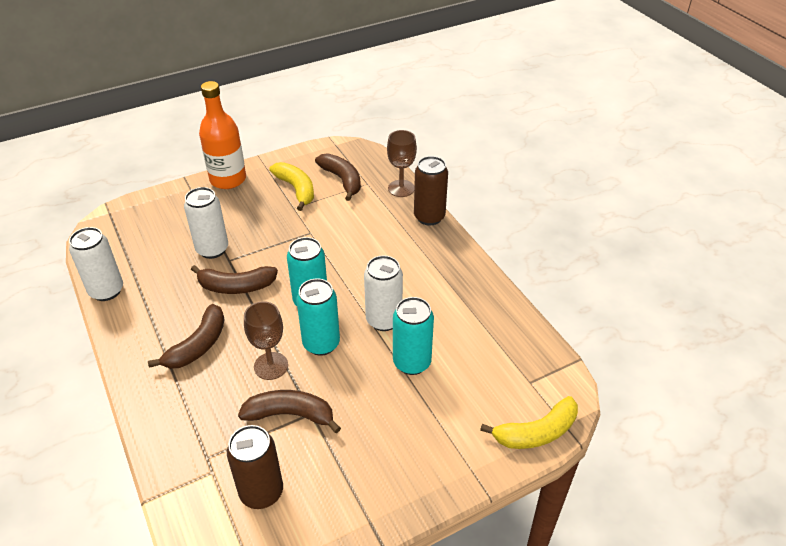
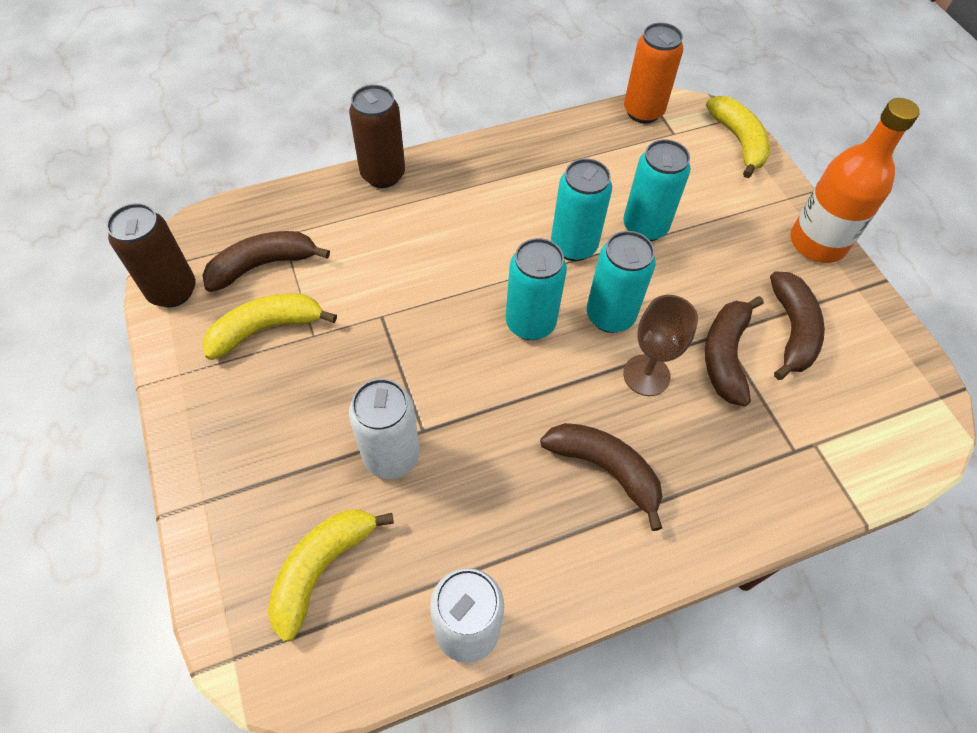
camera: 85 degrees left, 15 degrees up
brown banana [191,265,278,294] -> brown banana moved to [770,271,825,380]
orange bottle [199,81,246,189] -> orange bottle moved to [791,98,920,263]
brown can [227,425,283,509] -> brown can moved to [106,203,195,307]
white can [364,255,403,331] -> turquoise can [551,159,612,261]
brown goblet [387,130,417,197] -> none
none -> yellow banana [268,510,394,642]
none -> orange can [624,23,683,123]

